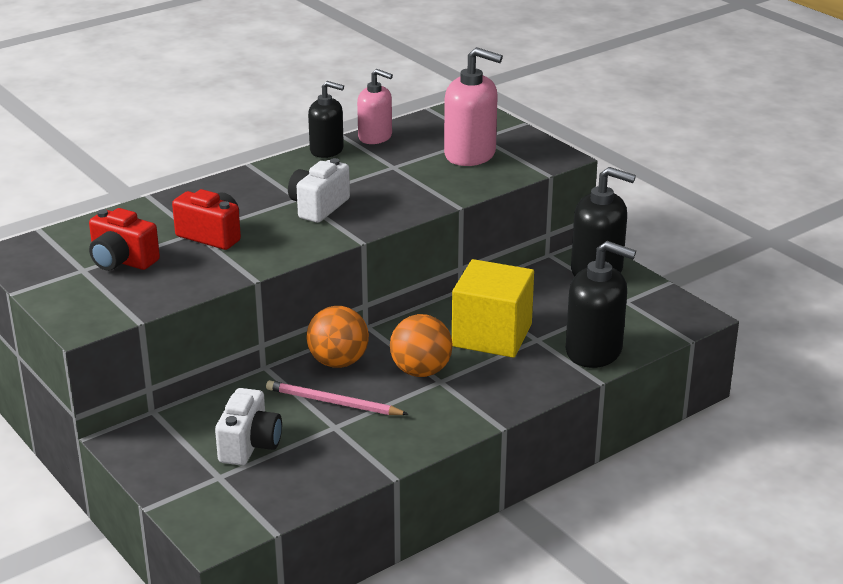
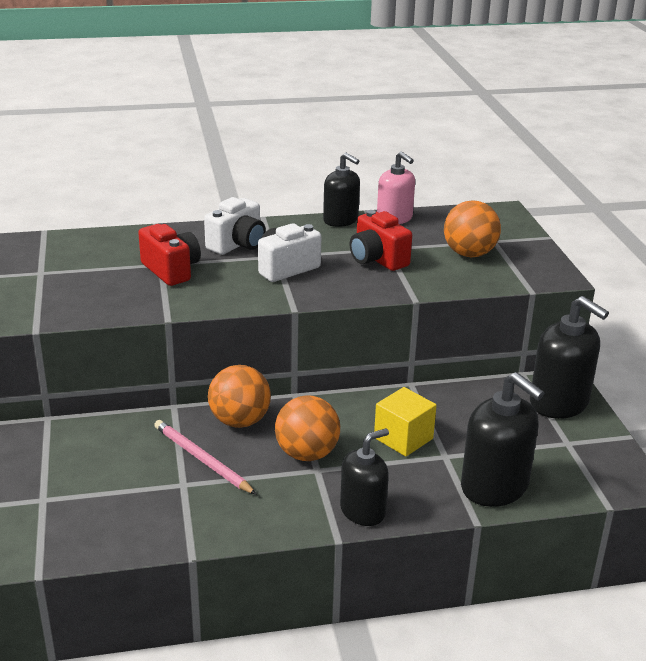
camera: 25 degrees right, 0 degrees up
red camera [89,208,160,271] -> red camera moved to [350,210,412,271]
white camera [215,388,282,466] -> white camera moved to [204,197,266,255]
pink soap dispenser [444,47,503,166] -> orange ball [444,200,501,257]
yellow cube [452,259,534,358] -> yellow cube [374,387,437,457], size x0.62
none -> black soap dispenser [340,428,389,526]

